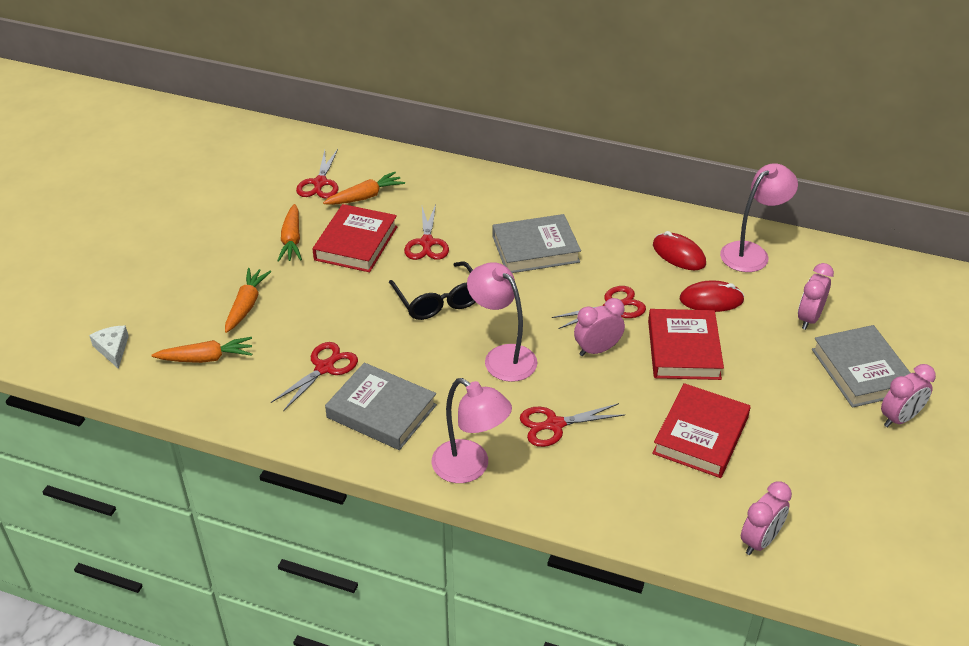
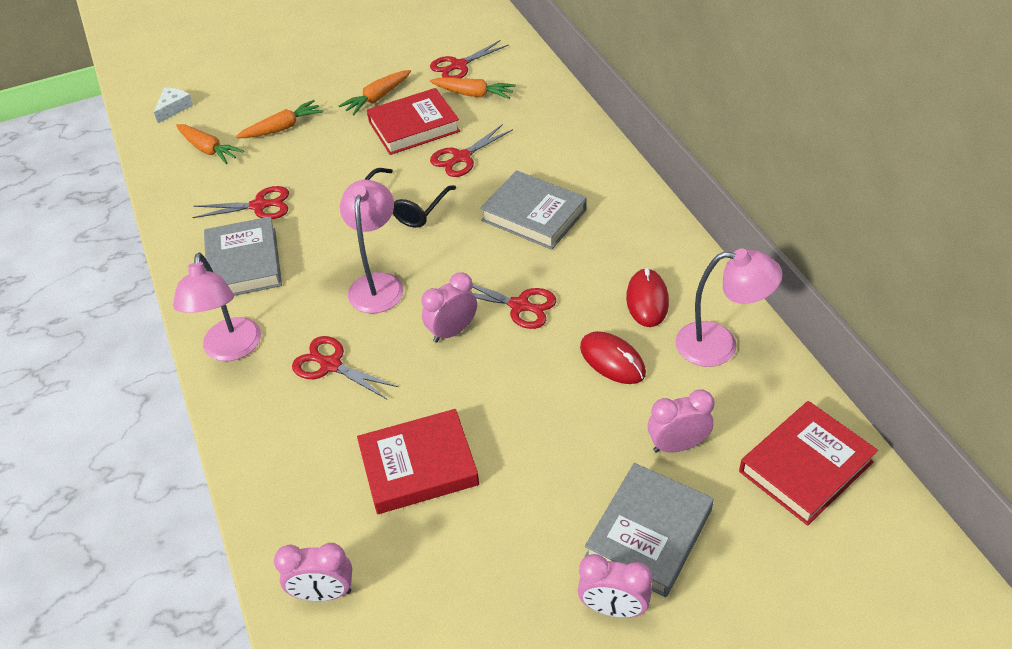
camera: 50 degrees right, 5 degrees up
pink clock [574,298,625,356] -> pink clock turned 60 degrees counterclockwise [421,272,477,343]
red book [648,309,724,380] -> red book moved to [739,401,878,525]

